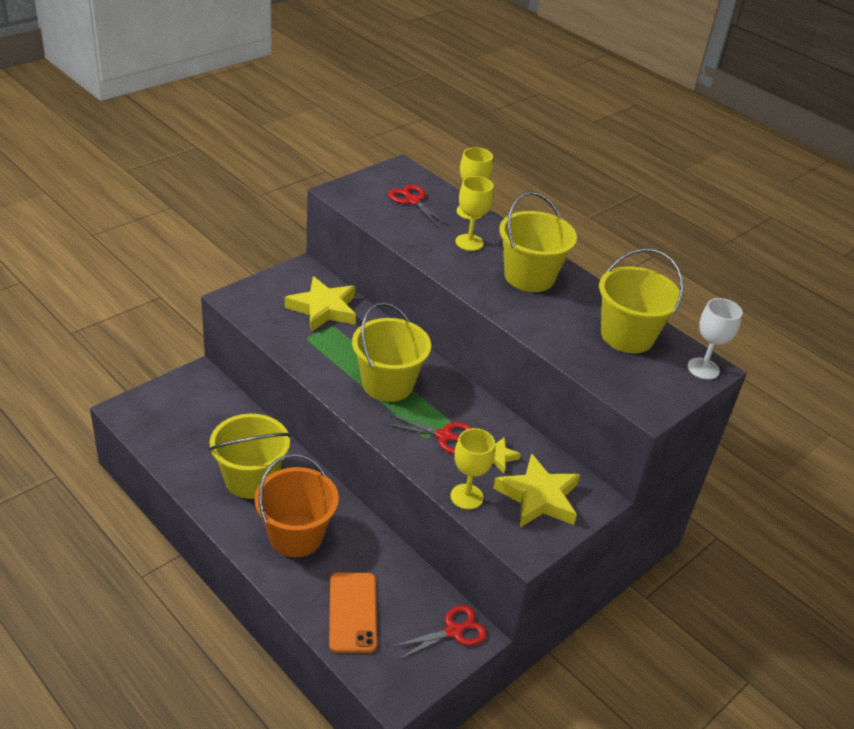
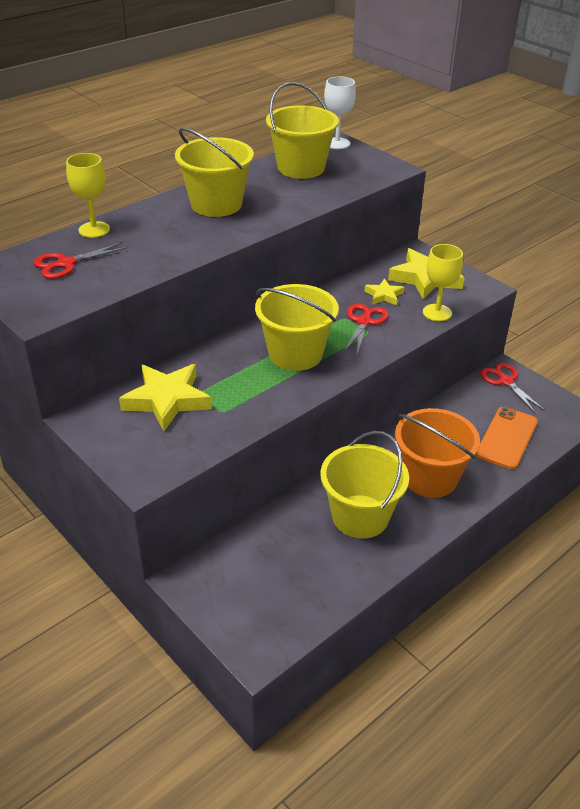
camera: 85 degrees left, 0 degrees up
orange phone [329,572,377,653] -> orange phone turned 60 degrees counterclockwise [476,407,538,469]
yellow goblet [456,176,494,251] -> none

